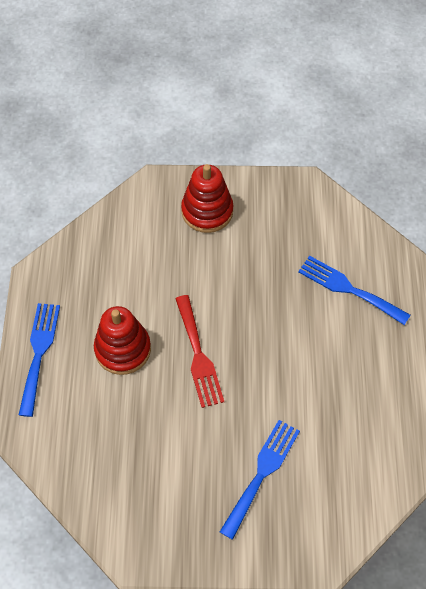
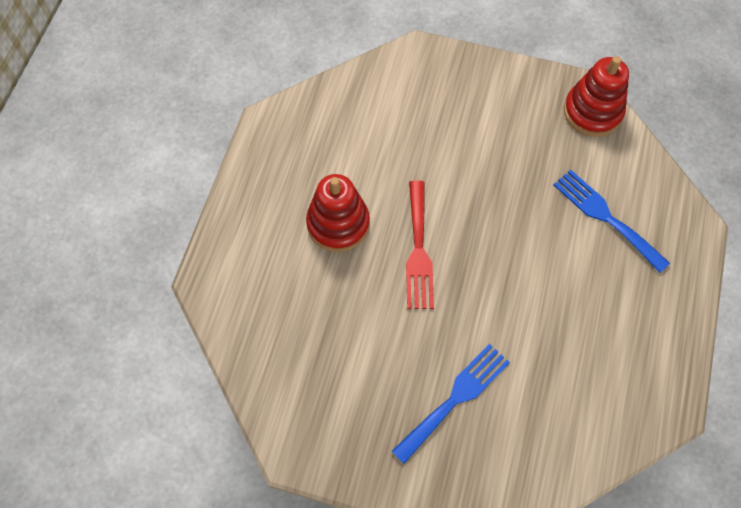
camera: 15 degrees right, 5 degrees up
blue fork [19,303,60,417] -> none
red stacking toy [181,164,234,233] -> red stacking toy moved to [564,56,629,137]

